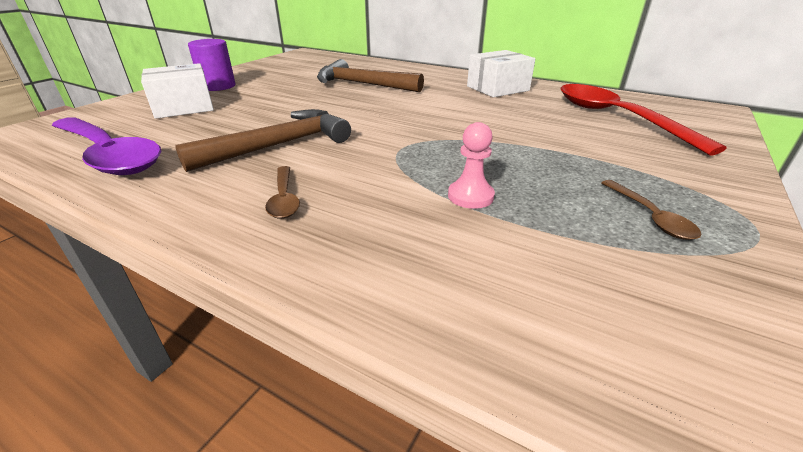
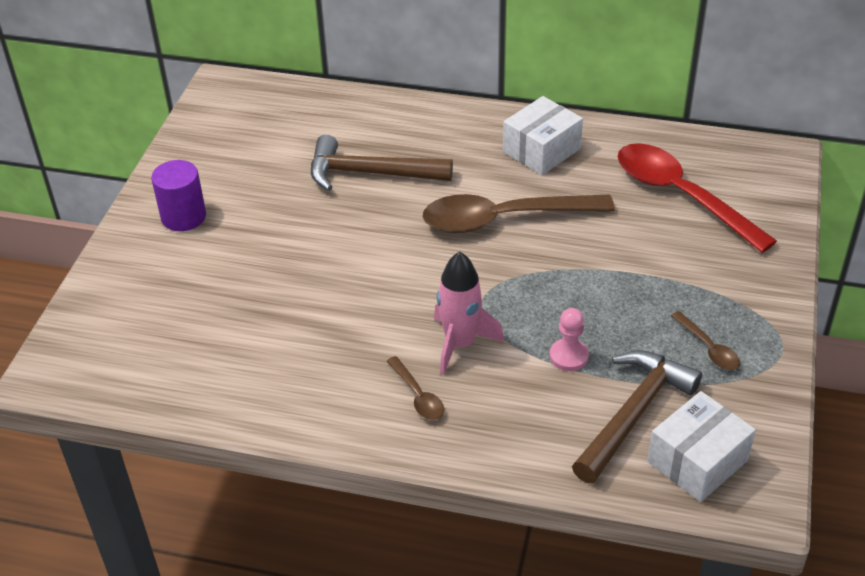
camera: 15 degrees left, 10 degrees up
purple spoon [52,117,161,175] -> none
white box [141,63,214,119] -> white box moved to [647,391,756,502]
brown hammer [175,109,351,172] -> brown hammer moved to [572,350,702,483]
none -> brown spoon [423,194,615,233]
none -> pink rocket [434,251,504,375]

